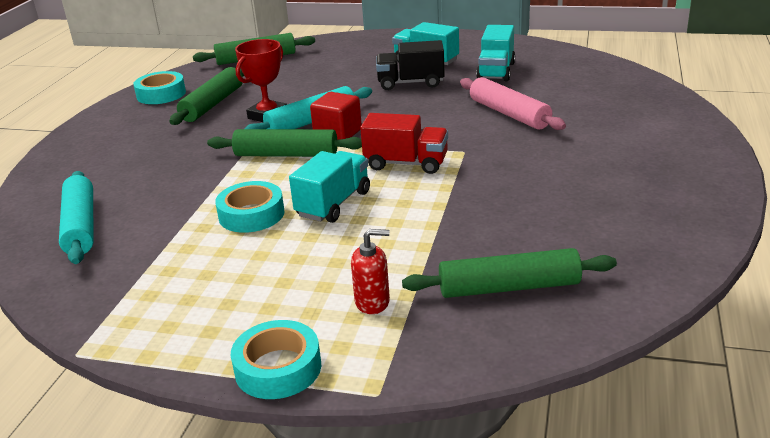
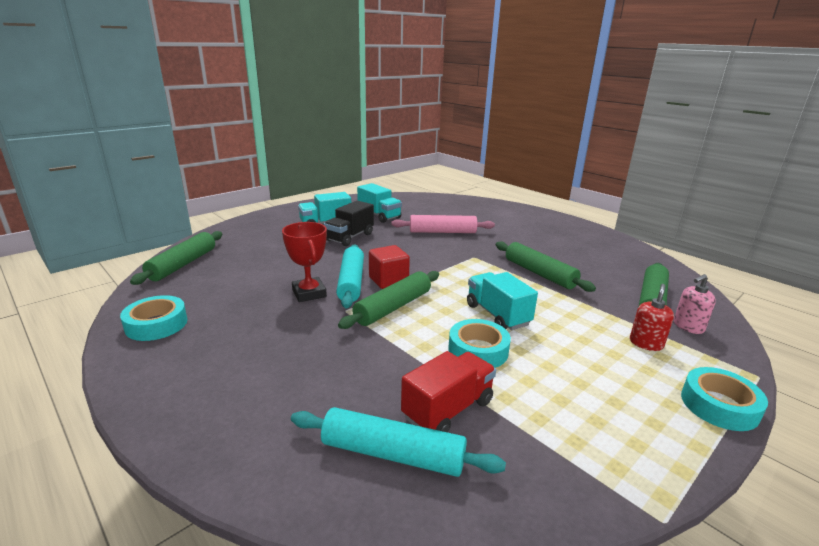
camera: 60 degrees left, 5 degrees down
green rolling pin [169,67,244,125] -> green rolling pin moved to [496,241,596,292]
red truck [360,113,448,174] -> red truck moved to [401,351,496,432]
none -> pink soap dispenser [674,274,716,334]

